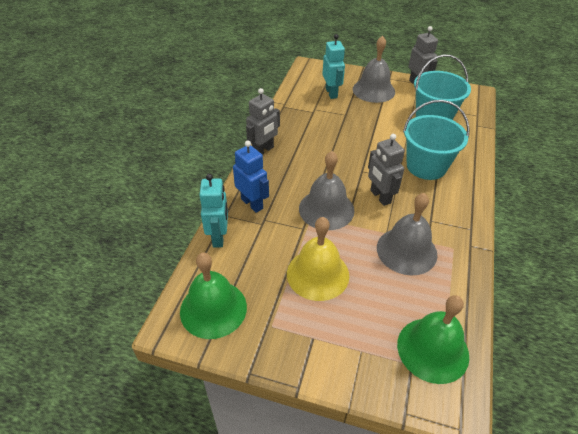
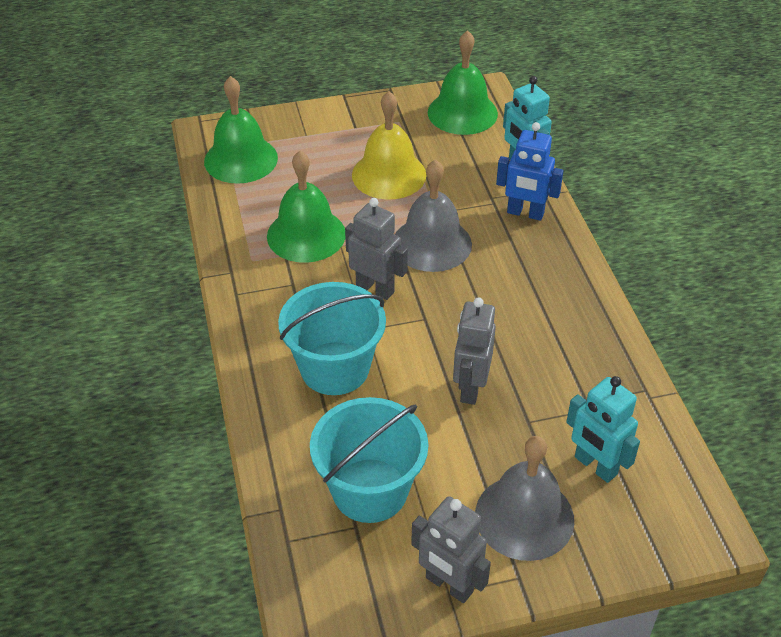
camera: 150 degrees right, 0 degrees up
grey robot [246,88,280,155] -> grey robot moved to [453,297,496,405]
grey bell [377,193,437,275] -> green bell [267,151,345,263]

